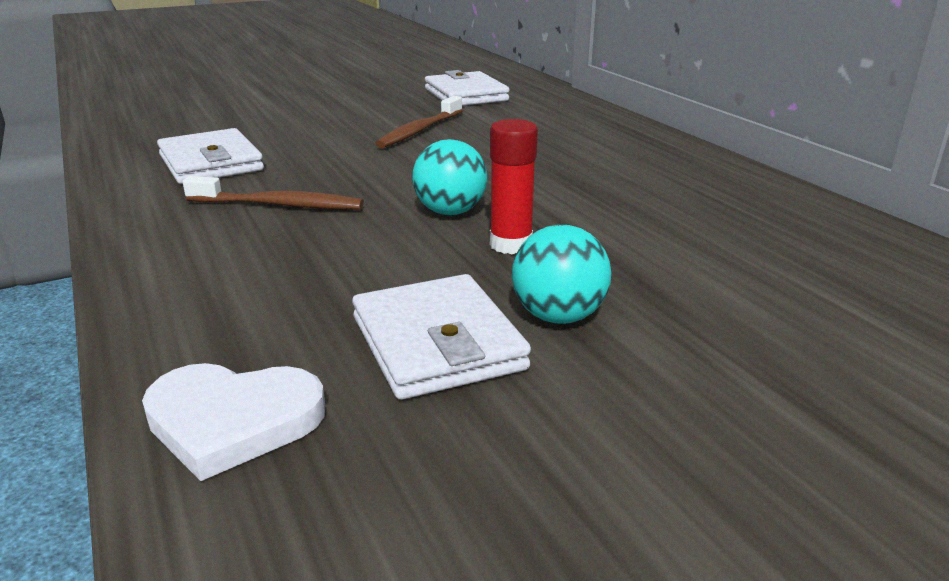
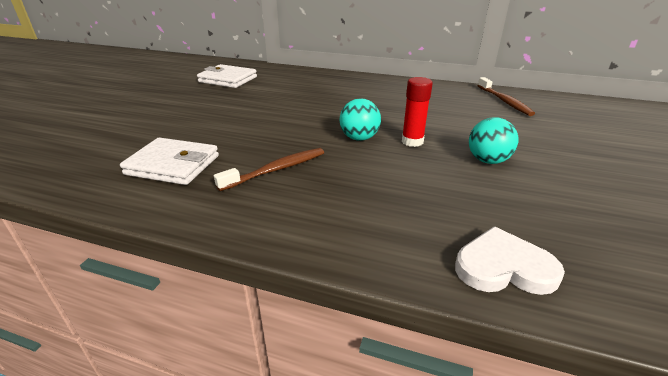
camera: 45 degrees left, 5 degrees up
white heart [142,363,325,481] -> white heart turned 135 degrees counterclockwise [455,227,565,295]
white wallet [352,274,531,400] -> none
brown toothbrush [375,96,463,148] -> brown toothbrush moved to [477,77,535,116]

